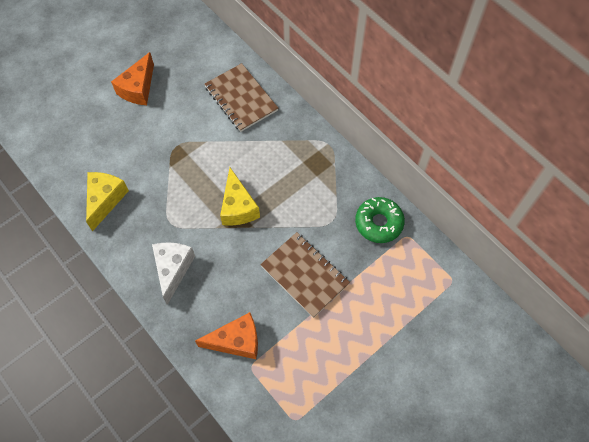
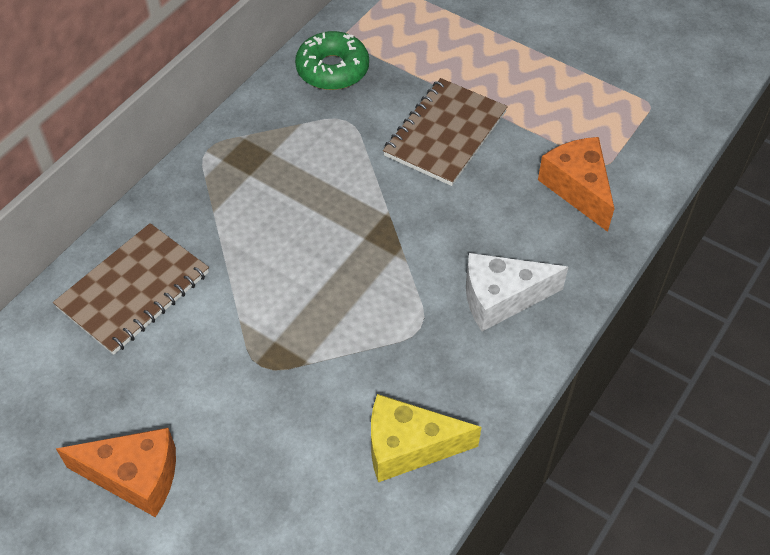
camera: 105 degrees left, 10 degrees down
yellow cheese [220,167,260,226] -> none

